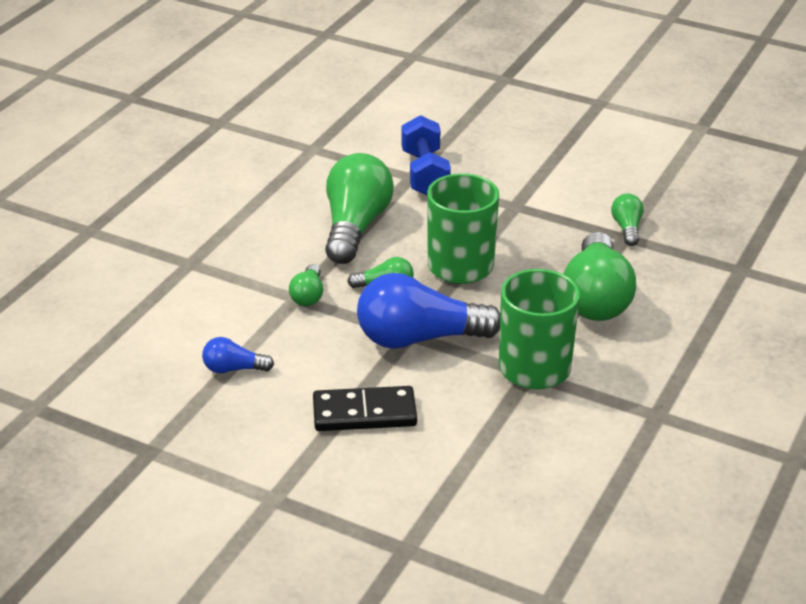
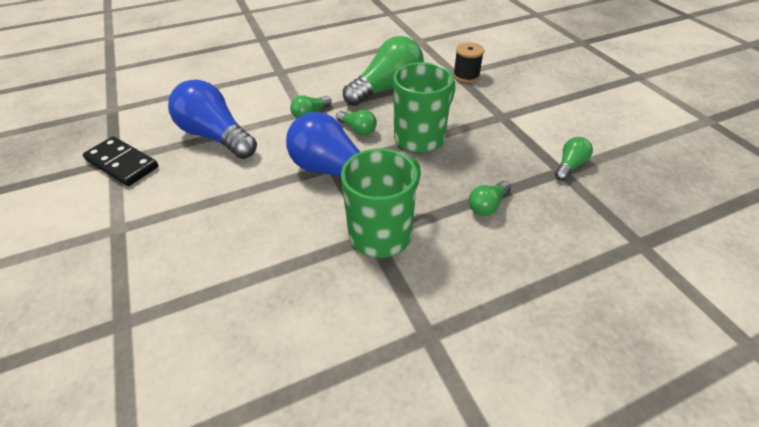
camera: 40 degrees right, 10 degrees up
blue light bulb [202,337,274,373] -> blue light bulb [168,80,257,159], size x2.11
black domino [313,386,417,431] -> black domino moved to [83,137,158,186]
blue dumbbell [401,115,451,195] -> black spool [453,42,484,83]
green light bulb [564,232,636,321] -> green light bulb [469,181,511,216], size x0.47

